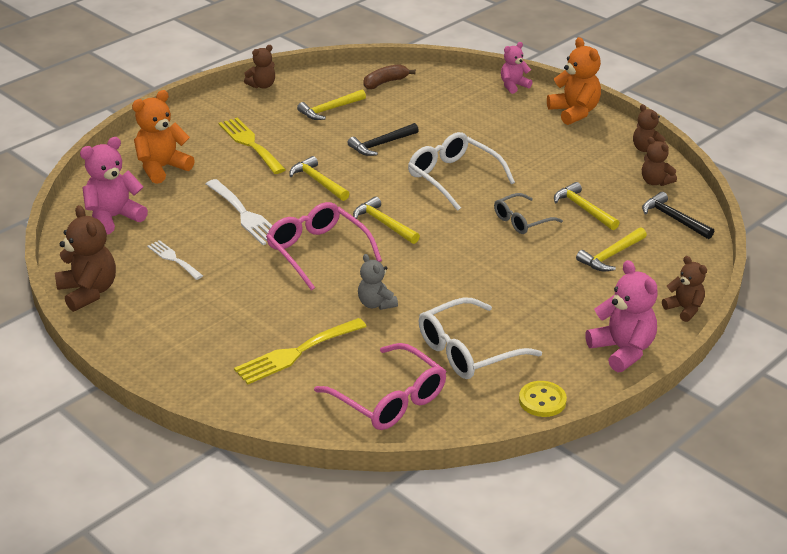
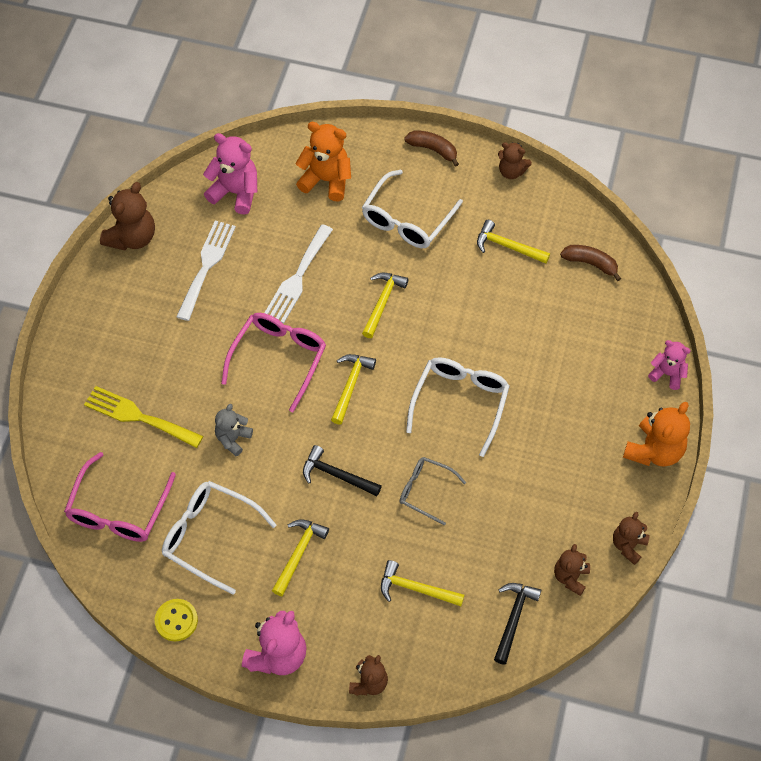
camera: 60 degrees right, 25 degrees up
white fork [147,240,203,280] -> white fork [176,221,236,321], size x1.64
yellow fork [219,117,286,174] -> white glasses [362,170,463,248]
black hammer [348,123,419,156] -> black hammer moved to [303,445,382,496]
yellow hammer [554,182,619,230] -> yellow hammer moved to [272,519,329,596]
none -> brown banana [404,130,459,167]

